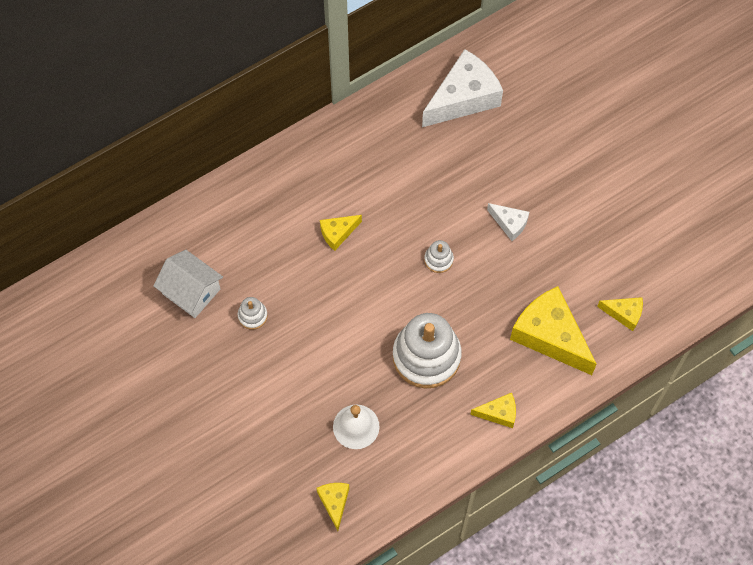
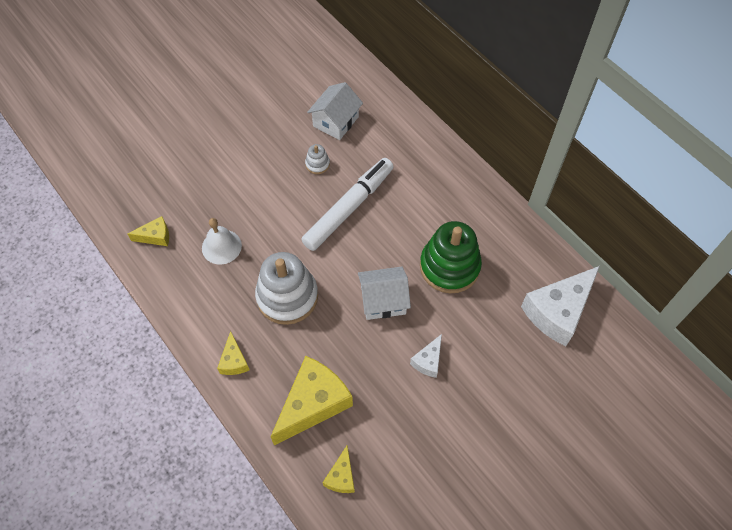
camera: 85 degrees right, 5 degrees down
yellow cheese [320,215,362,251] -> none
white cheese [422,49,503,127] -> white cheese turned 90 degrees clockwise [521,266,600,346]
white stacking toy [424,240,454,273] -> white house [358,267,411,320]
none -> white marker [301,158,394,251]
none -> green stacking toy [420,221,482,293]

